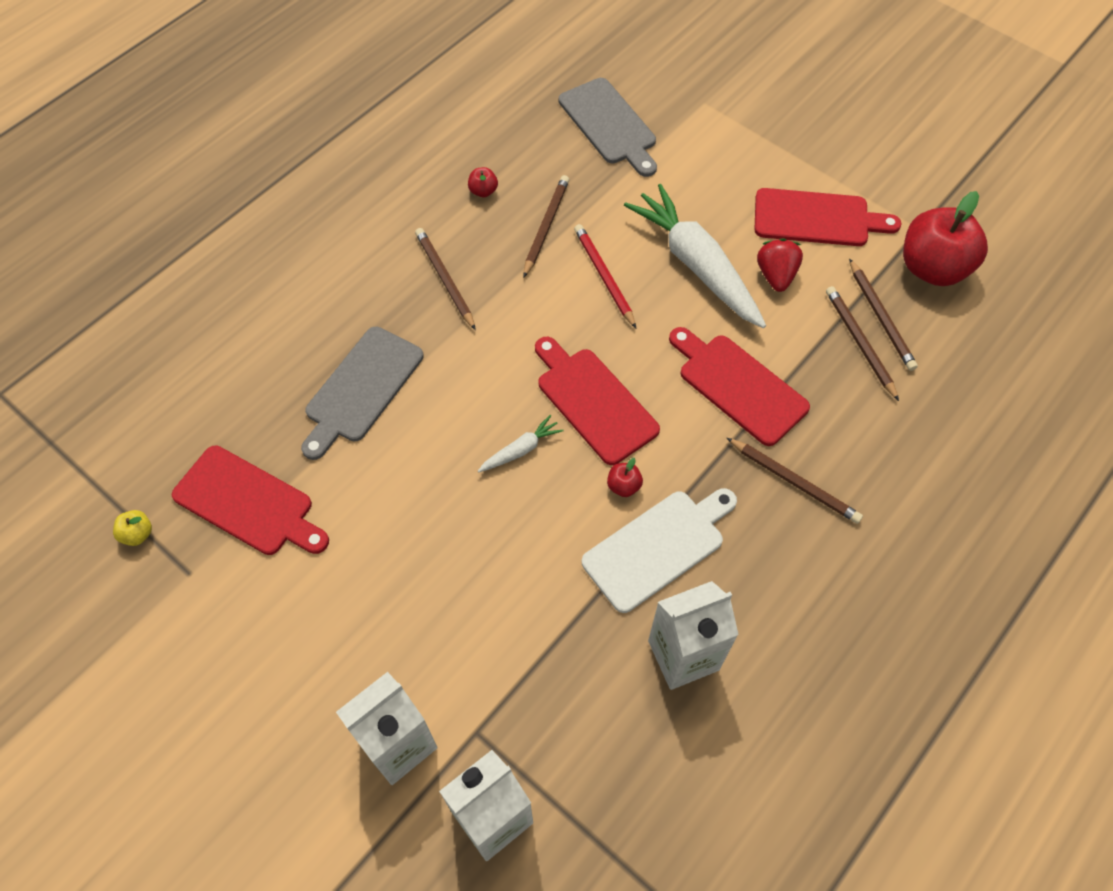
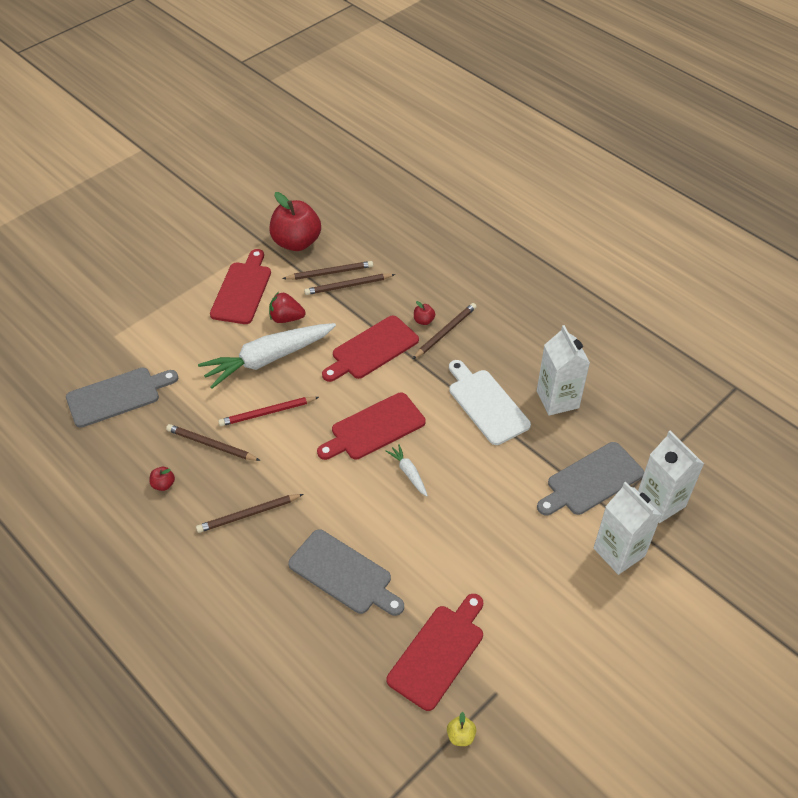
camera: 85 degrees left, 10 degrees down
red apple [607,458,643,497] -> red apple moved to [414,301,435,325]
none -> grey cutting board [537,442,644,515]

